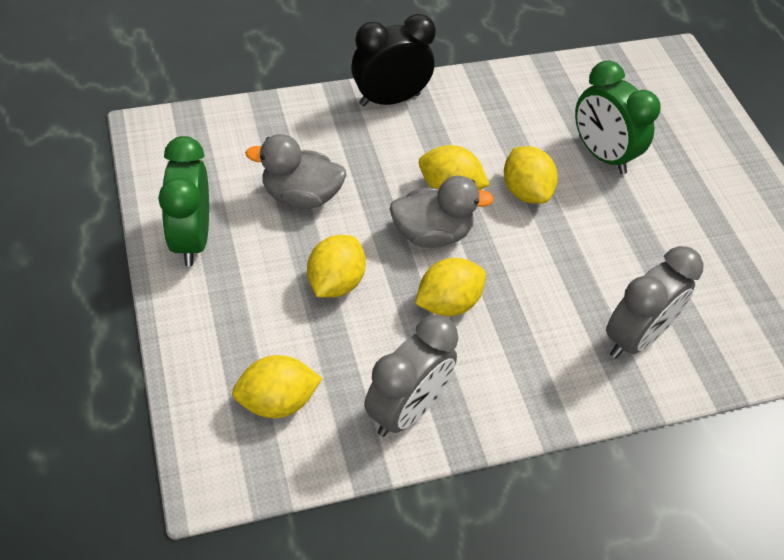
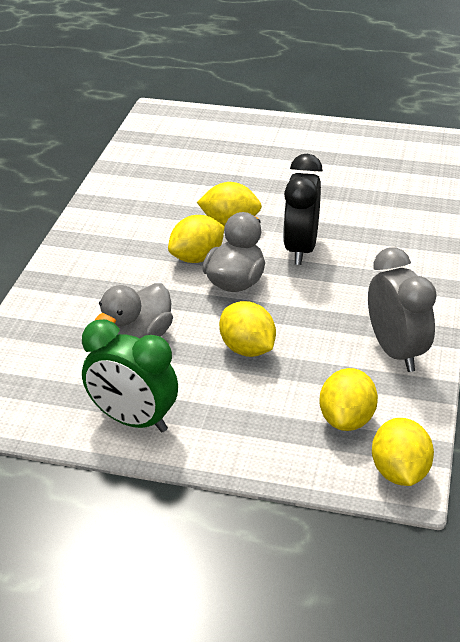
camera: 55 degrees left, 15 degrees down
black clock [351,14,436,106] -> black clock moved to [283,154,323,265]
yellow lemon [415,258,486,316] -> yellow lemon moved to [372,418,434,486]
green clock [575,60,661,174] -> none
grey clock [606,246,703,358] -> none

